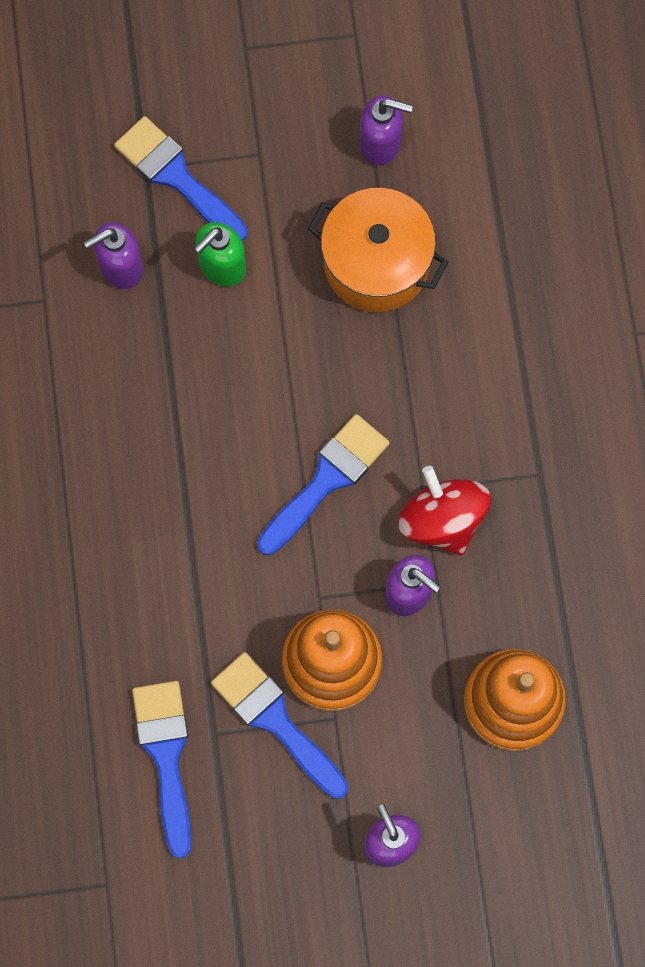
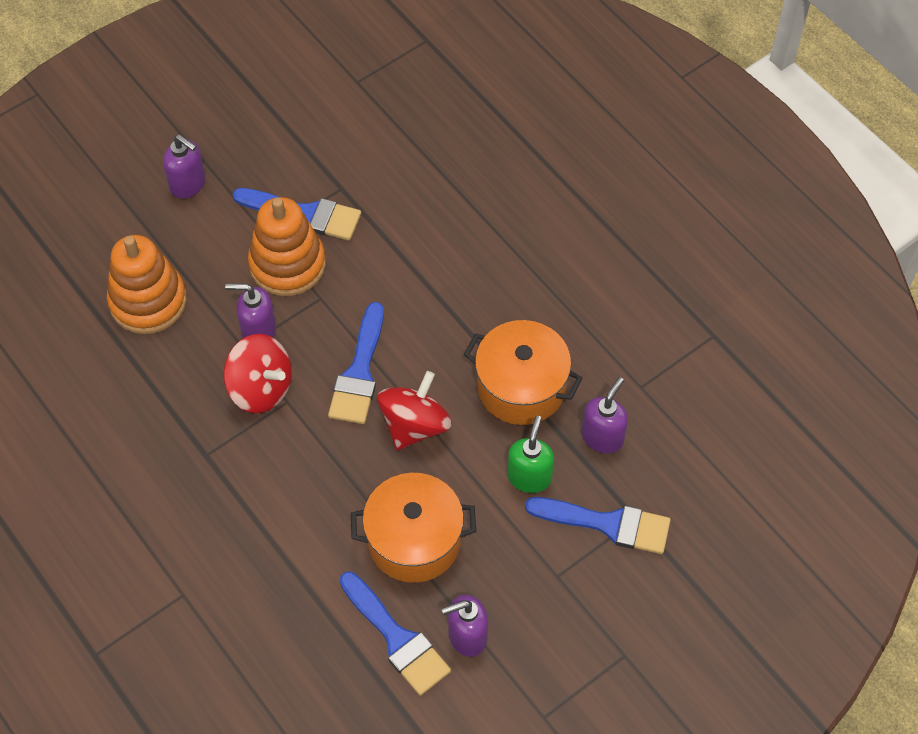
camera: 150 degrees right, 15 degrees down
blue brush [132,681,191,858] -> blue brush moved to [340,572,451,696]
none -> red spinning top [377,371,452,450]
none -> orange pot [464,320,582,425]

